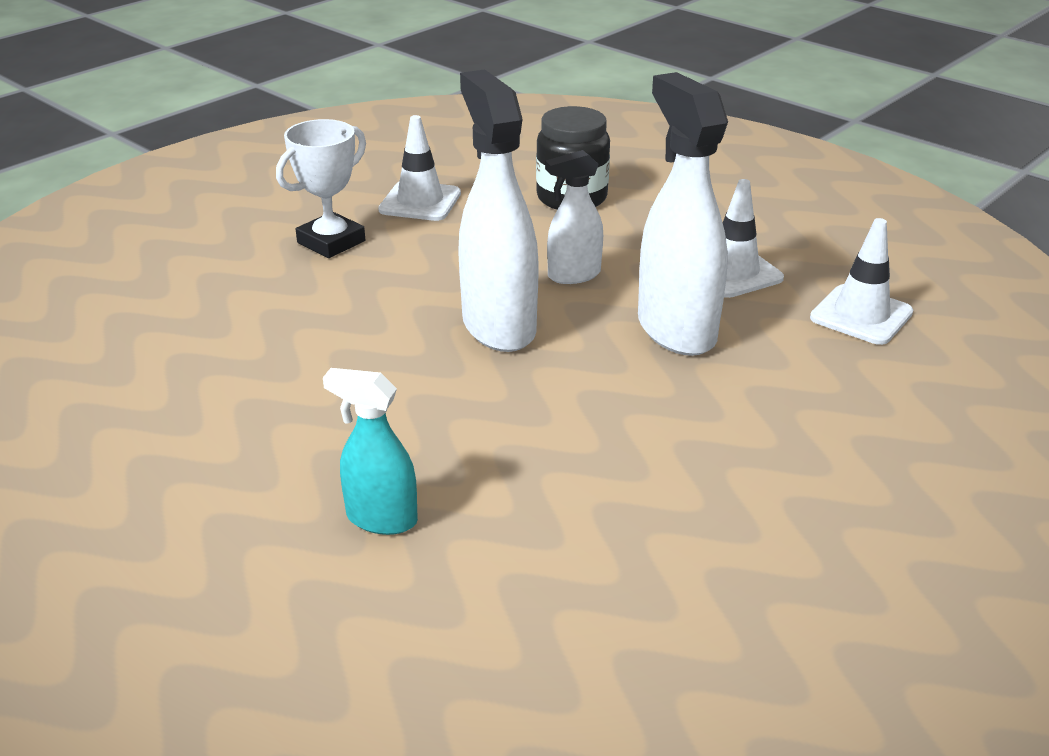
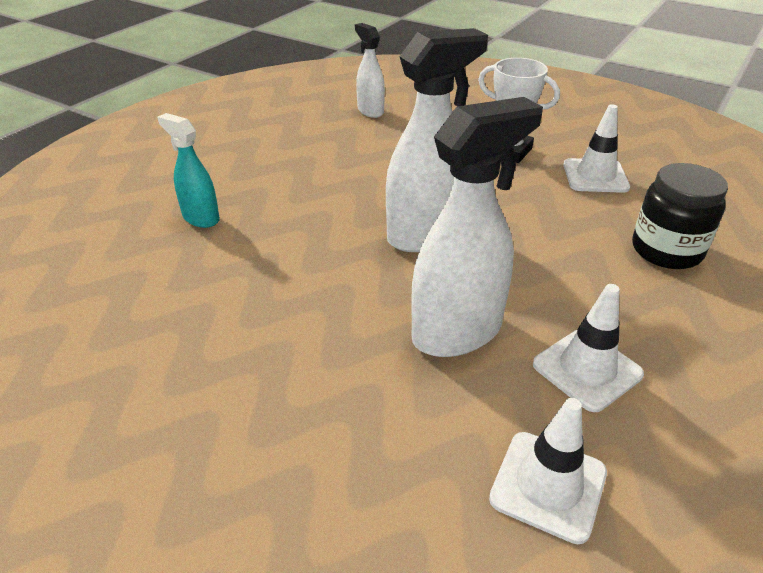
camera: 80 degrees right, 5 degrees up
turquoise spray bottle [323,368,418,535] -> turquoise spray bottle turned 60 degrees counterclockwise [157,113,220,228]
white spray bottle [545,150,603,284] -> white spray bottle moved to [355,23,385,118]

